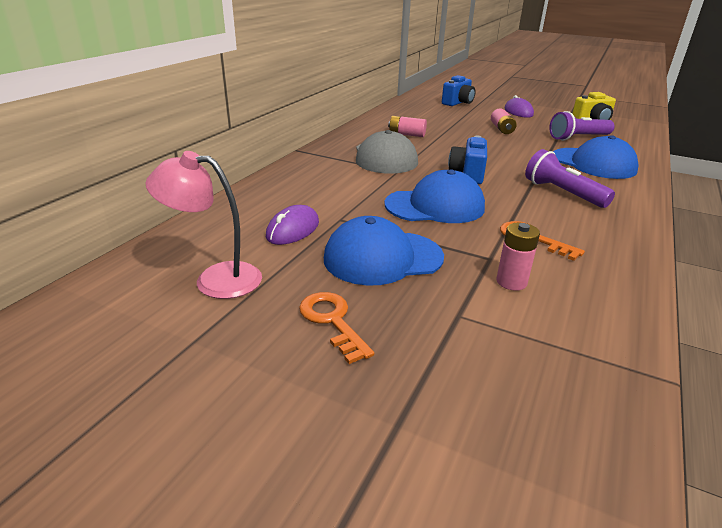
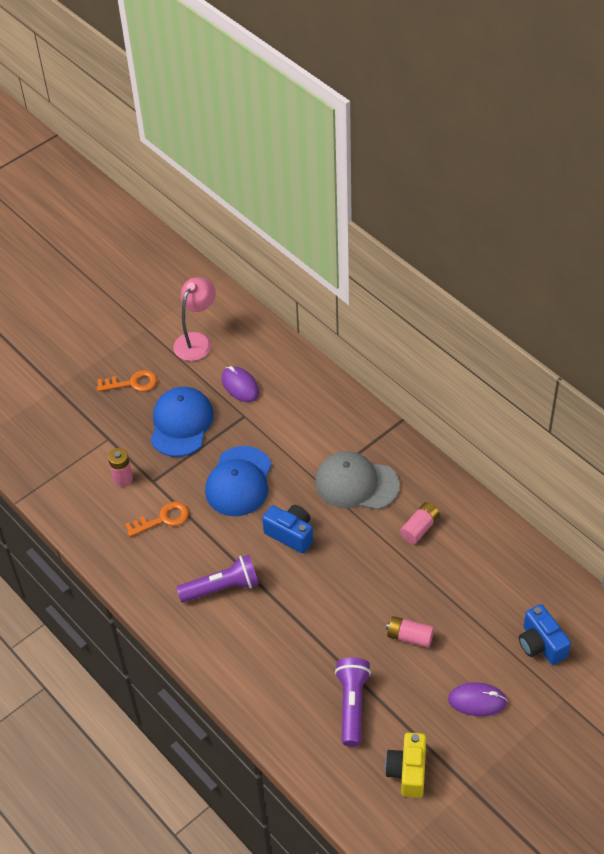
camera: 115 degrees right, 20 degrees up
blue cap [553,135,639,179] -> none

